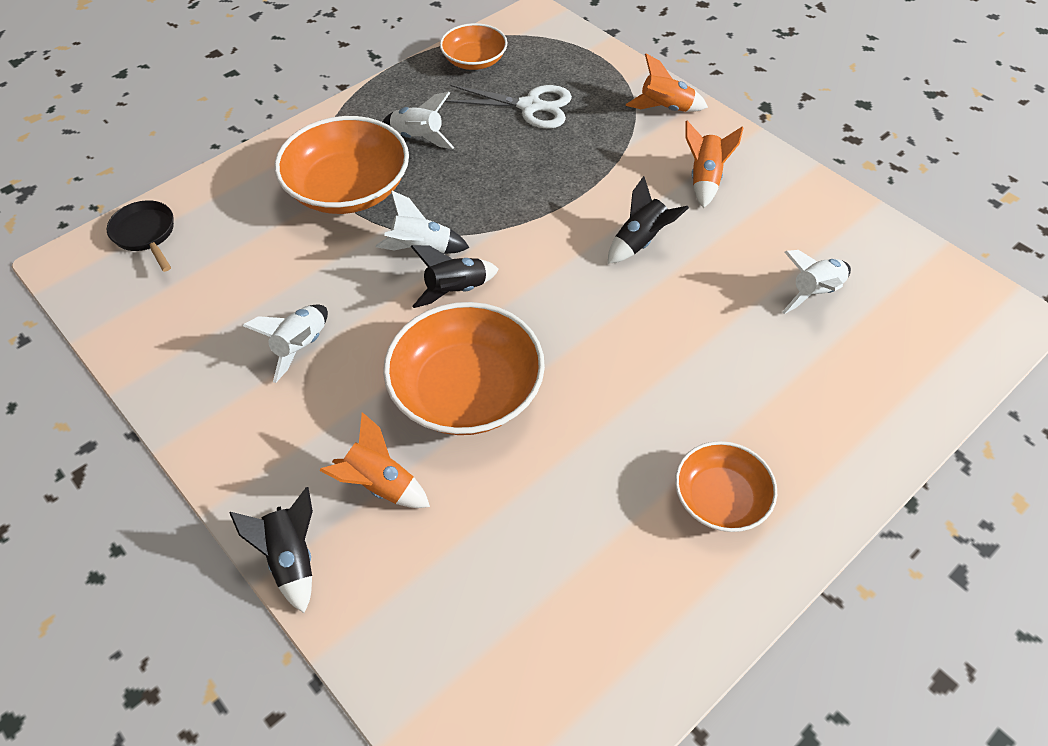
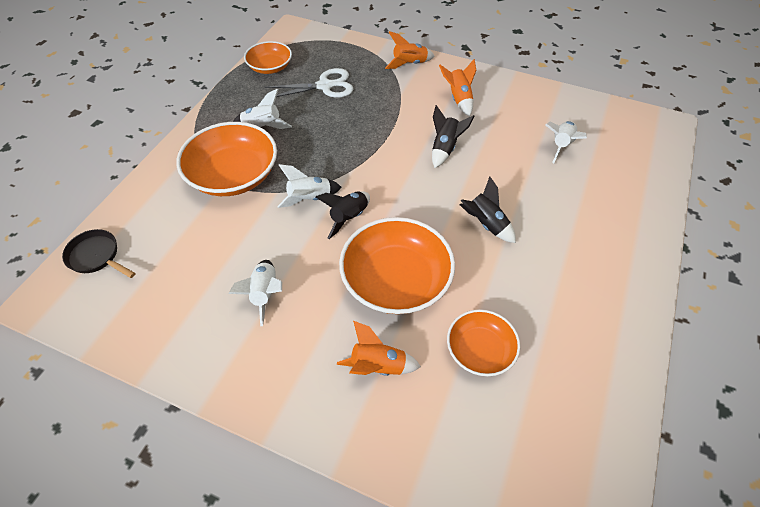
camera: 25 degrees left, 0 degrees up
black rocket [229,487,313,613] -> black rocket moved to [460,176,516,243]
orange bowl [675,441,777,532] -> orange bowl moved to [447,309,520,376]

